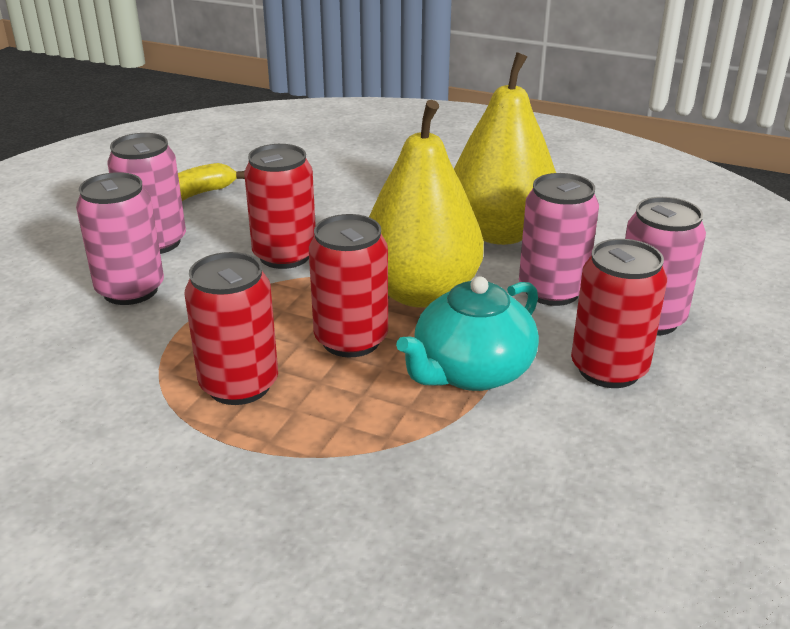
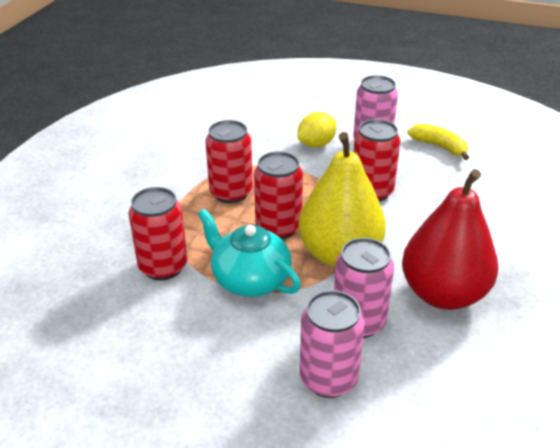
camera: 85 degrees right, 5 degrees up
pink can [76,172,164,305] -> yellow lemon [297,112,337,148]
yellow pear [454,52,556,245] -> red pear [402,169,498,310]
red can [571,239,667,388] -> red can moved to [128,187,187,280]

